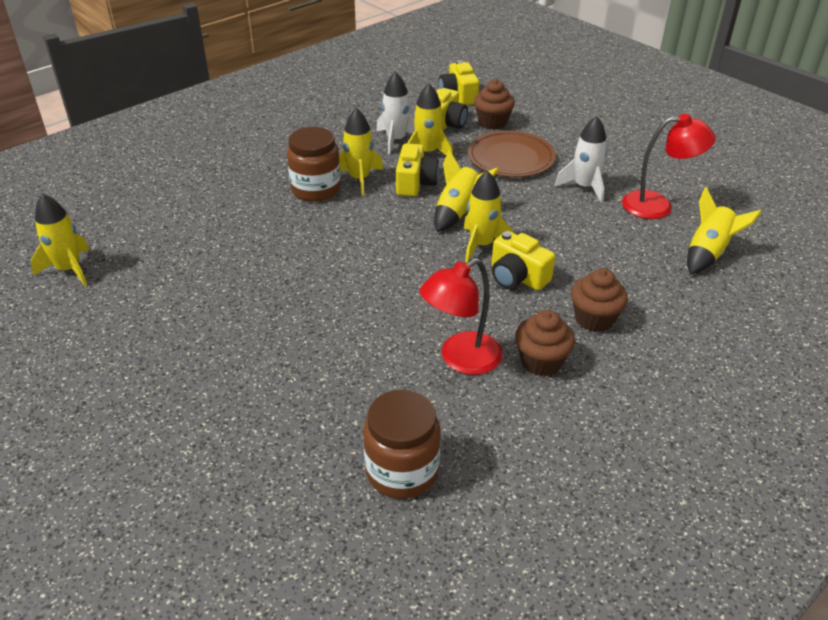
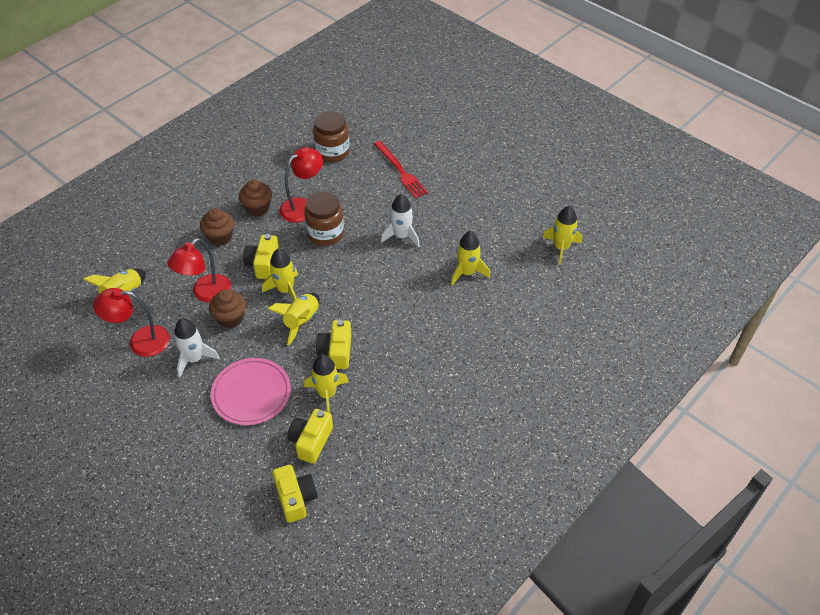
camera: 175 degrees right, 10 degrees up
brown jar [287,127,341,202] -> brown jar moved to [304,191,344,246]
yellow rocket [339,108,383,196] -> yellow rocket moved to [451,231,490,286]
white rocket [376,72,415,154] -> white rocket moved to [380,194,420,247]
brown plate [468,131,556,177] -> pink plate [211,358,291,425]
brown cupcake [474,80,515,130] -> brown cupcake moved to [209,289,246,328]
yellow camera [492,231,555,290] -> yellow camera turned 120 degrees counterclockwise [243,234,279,279]
none -> red lamp [167,238,231,303]
none -> red fork [374,141,428,199]

